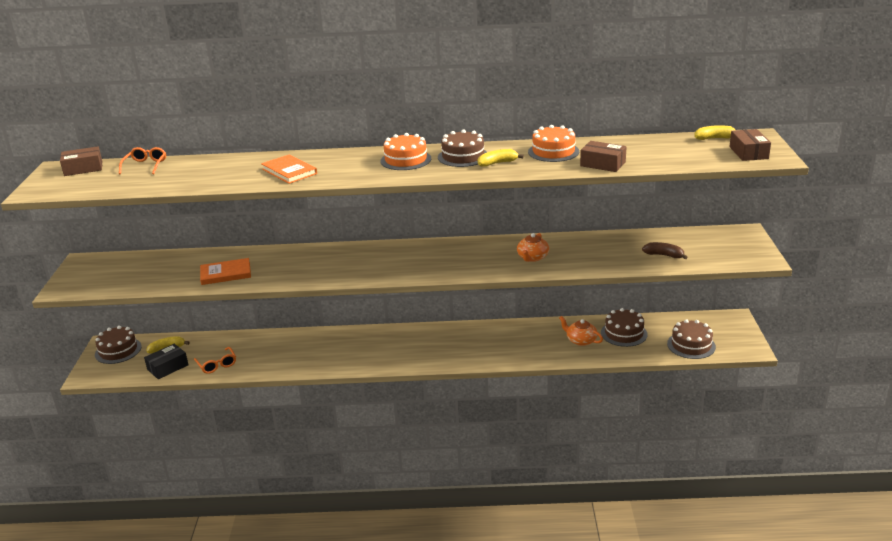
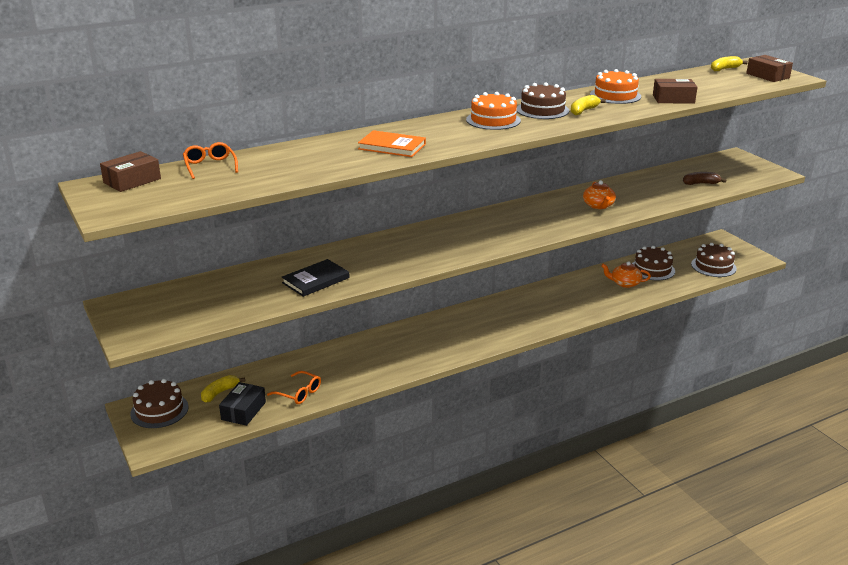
camera: 30 degrees left, 0 degrees up
orange book [200,258,251,285] -> black book [282,259,350,297]

